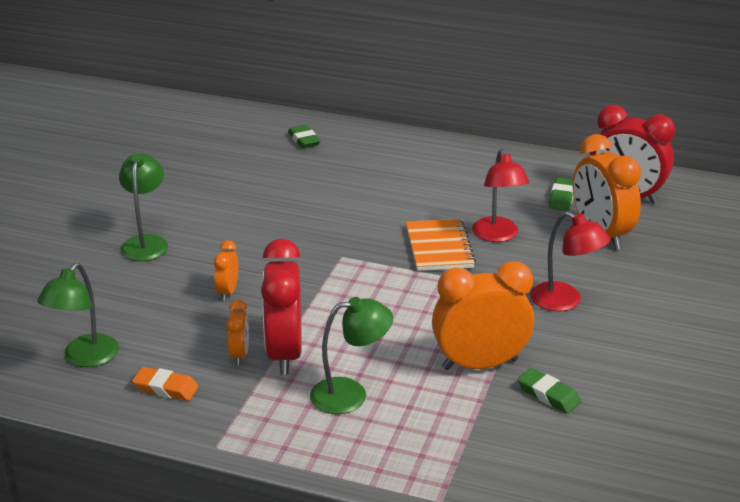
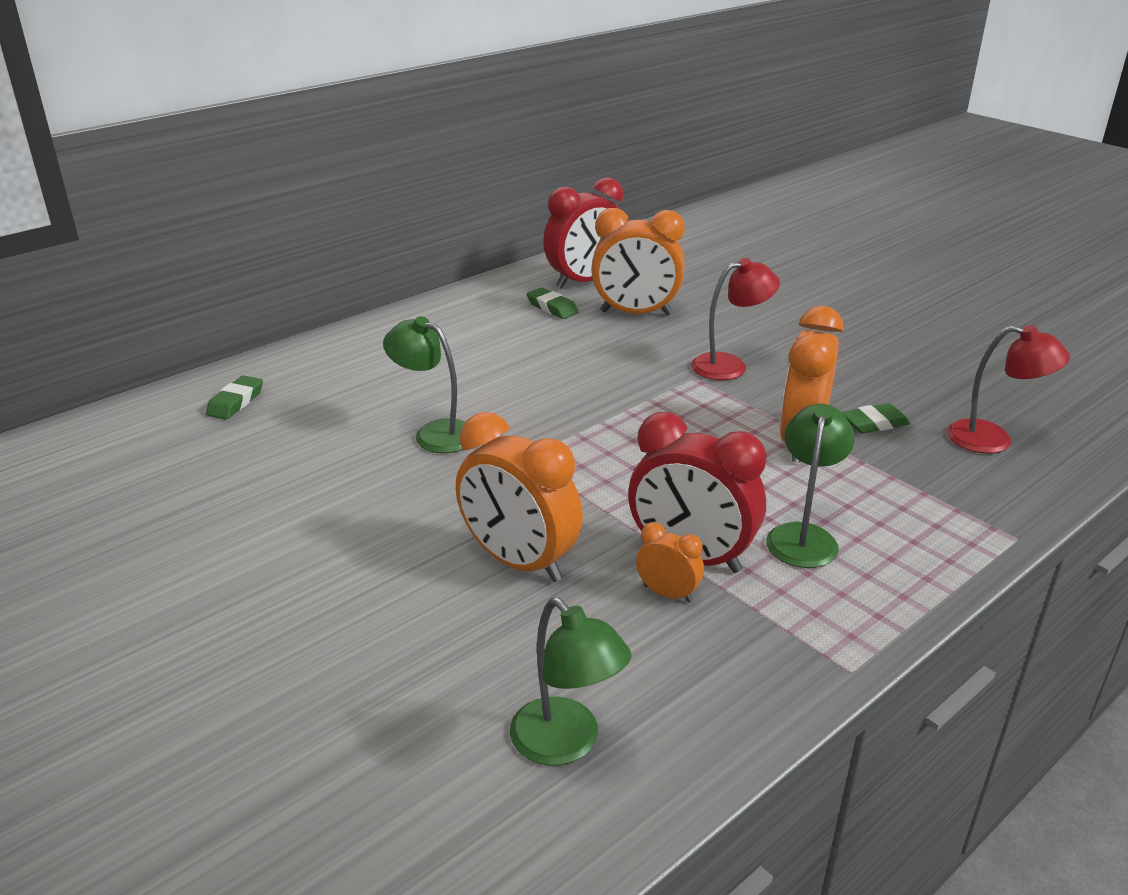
camera: 60 degrees left, 0 degrees up
green lamp [119,153,168,261] -> green lamp moved to [383,316,465,453]
orange eraser [132,367,199,401] -> none
orange clock [214,240,239,301] -> orange clock [456,412,583,582], size x2.06
green eraser [288,125,320,148] -> green eraser turned 75 degrees counterclockwise [206,375,263,420]
orange notebook [406,219,476,271] -> none
red lamp [472,149,529,242] -> red lamp moved to [947,325,1070,454]

